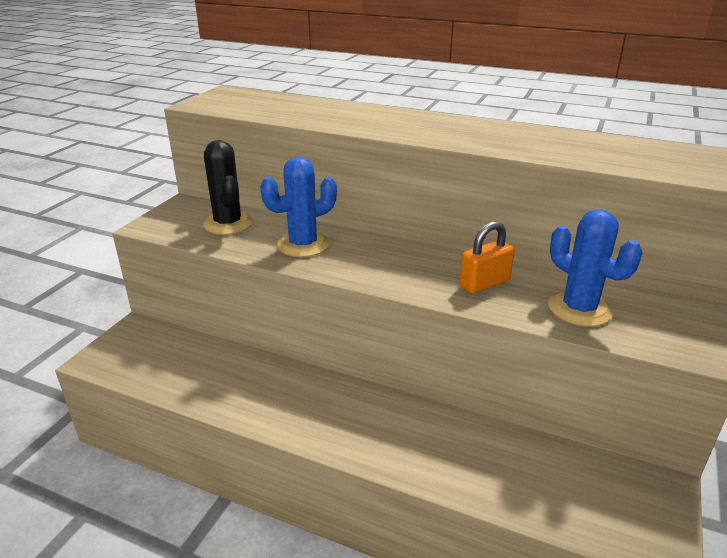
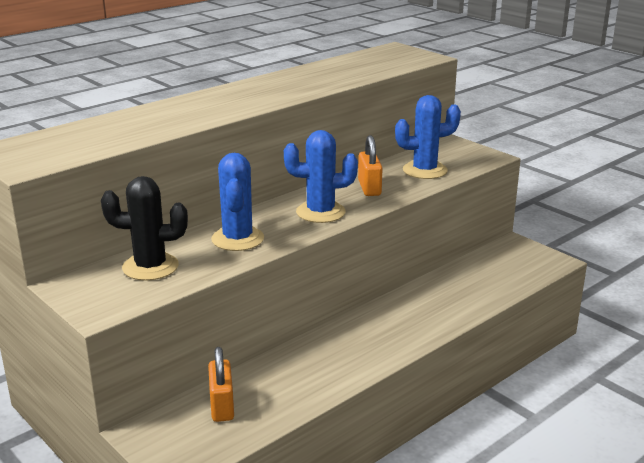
camera: 65 degrees left, 5 degrees down
none -> orange padlock [208,347,234,422]
none -> blue cactus [284,130,358,223]

